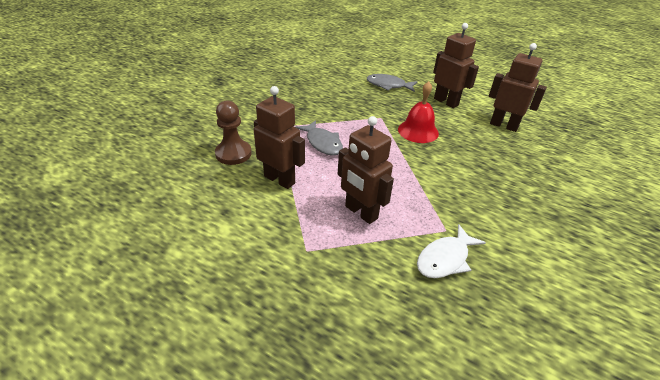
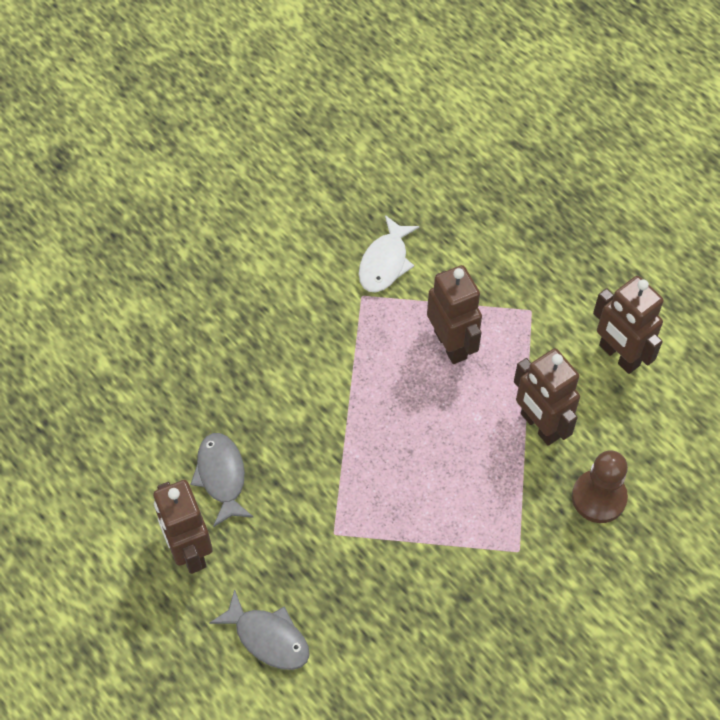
camera: 160 degrees left, 20 degrees up
grey fish [295,120,343,156] -> grey fish moved to [191,433,254,527]
red bell [398,81,439,143] -> none
white fish [417,224,486,278] -> white fish turned 135 degrees clockwise [359,215,419,292]
brown robot [489,43,547,132] -> brown robot moved to [593,276,664,374]

